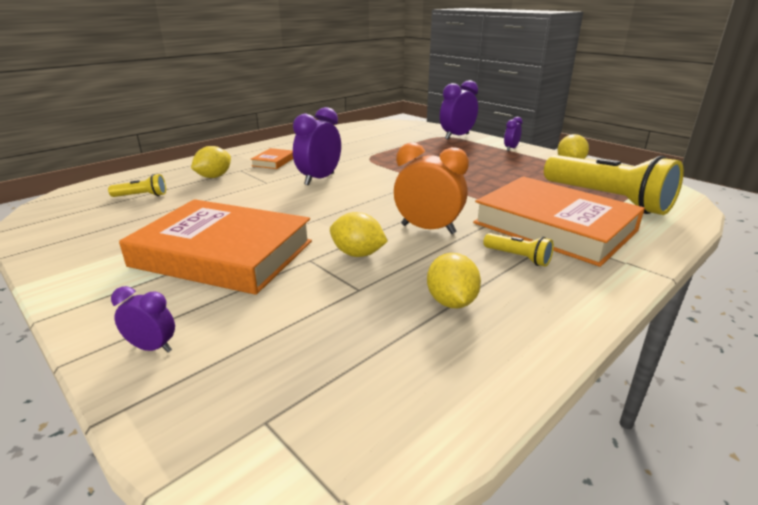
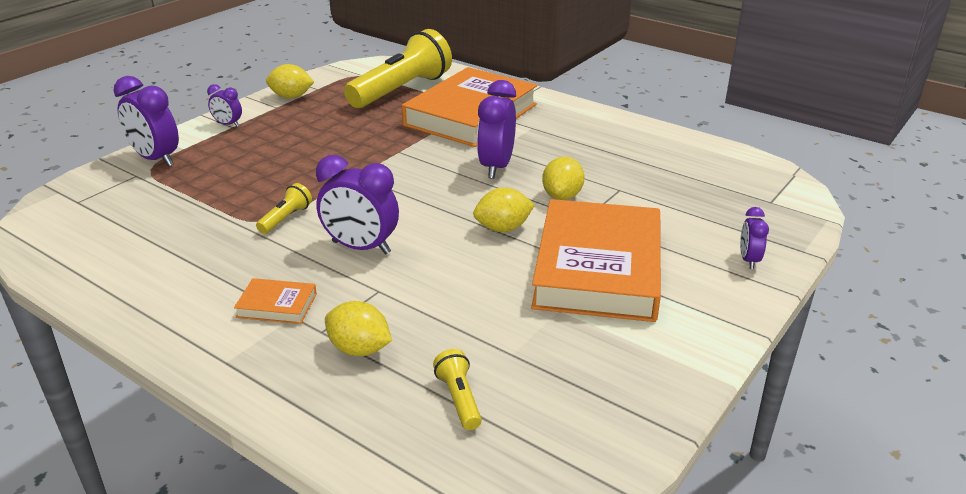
camera: 100 degrees left, 5 degrees up
orange clock [394,143,469,234] -> purple clock [477,80,516,179]
yellow lemon [427,253,481,308] -> yellow lemon moved to [473,187,535,232]
yellow flashlight [483,233,554,267] -> yellow flashlight moved to [256,183,312,234]

